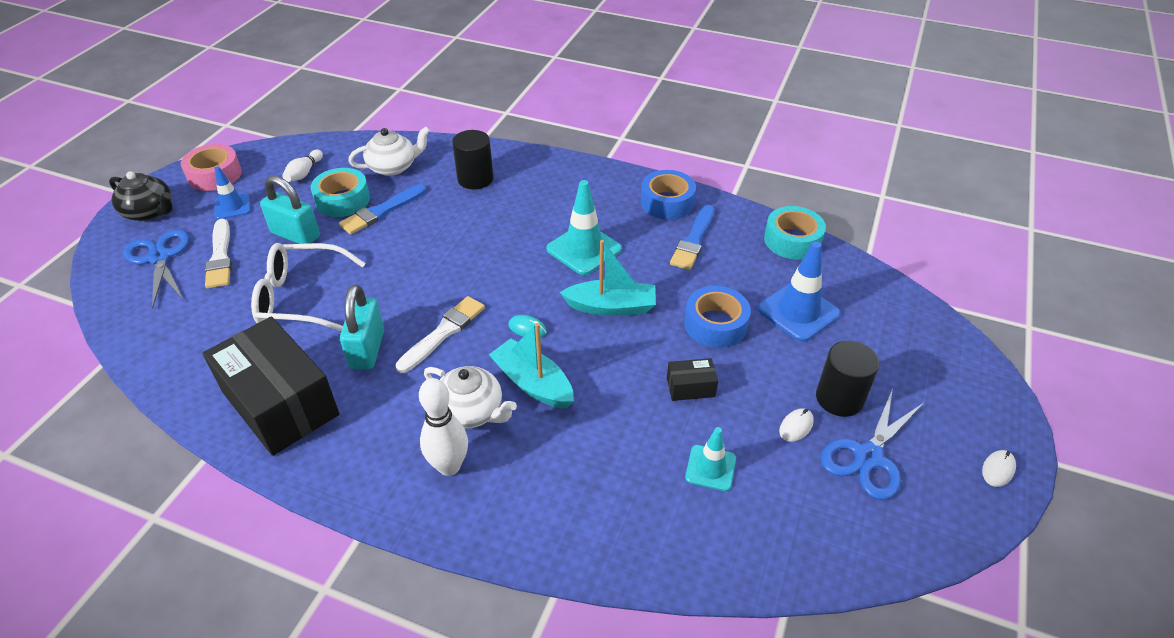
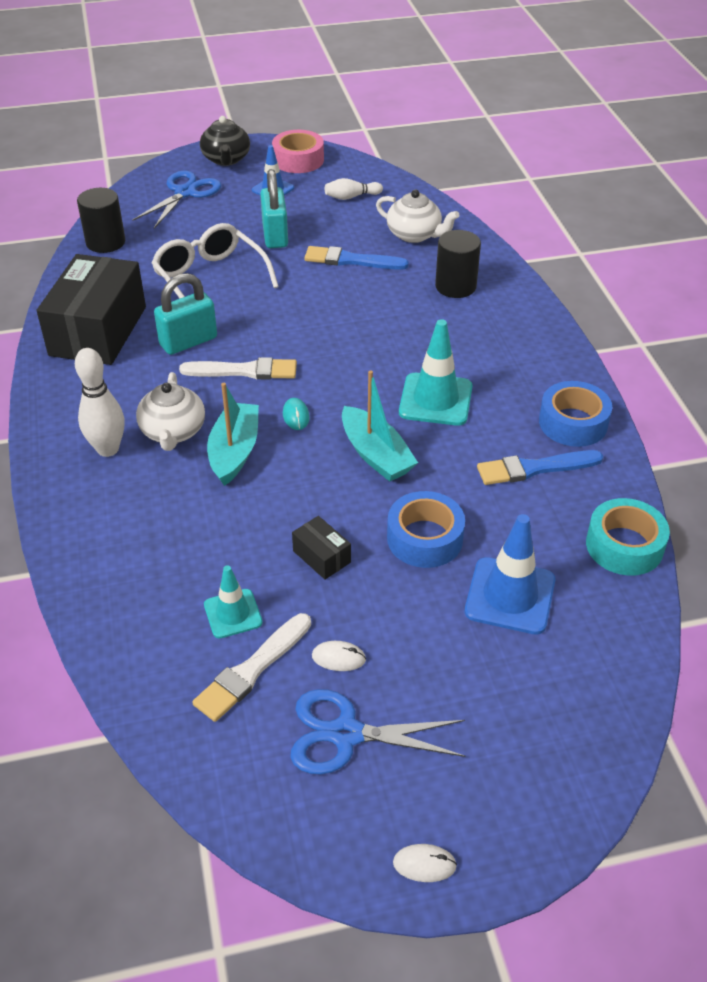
camera: 55 degrees right, 0 degrees up
white brush [205,219,232,289] -> white brush moved to [192,613,311,722]
turquoise tape [311,168,370,217] -> none
black cylinder [816,341,879,417] -> black cylinder moved to [77,188,125,253]

